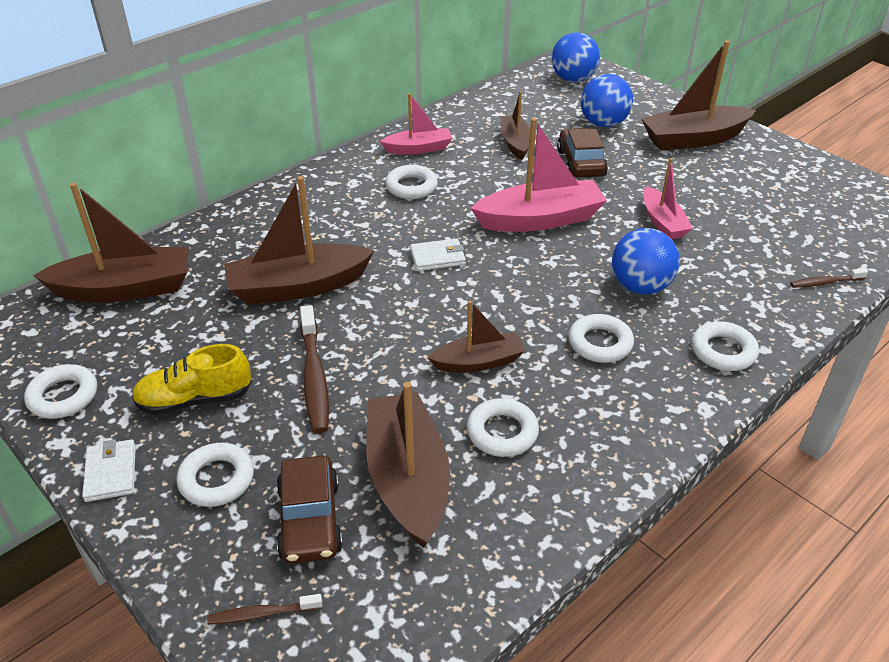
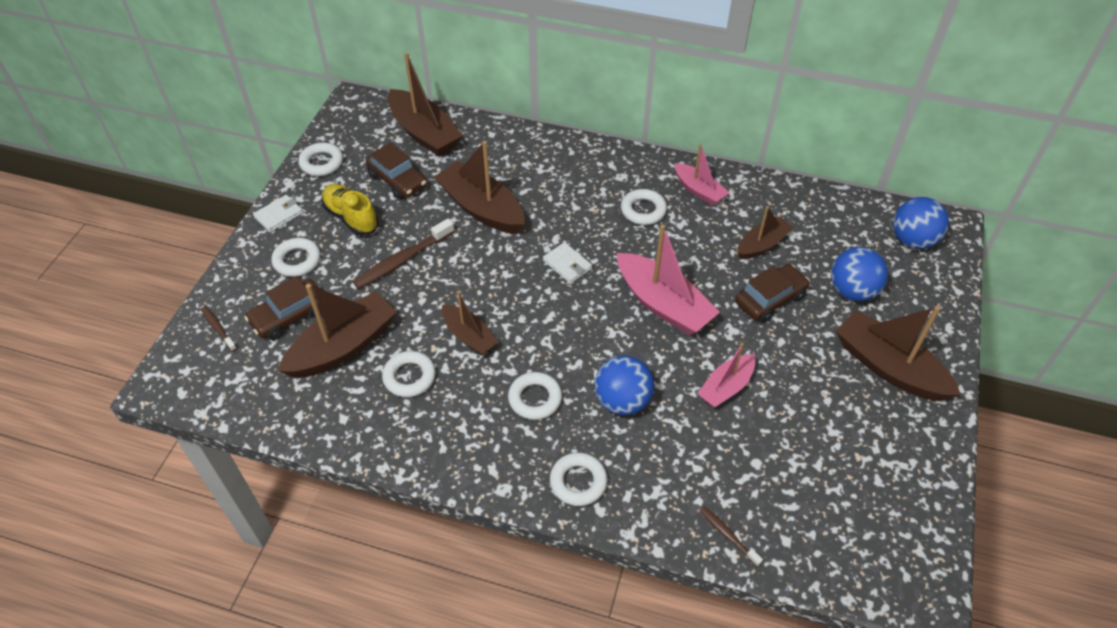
camera: 60 degrees right, 10 degrees up
none -> brown car [365,142,427,199]

